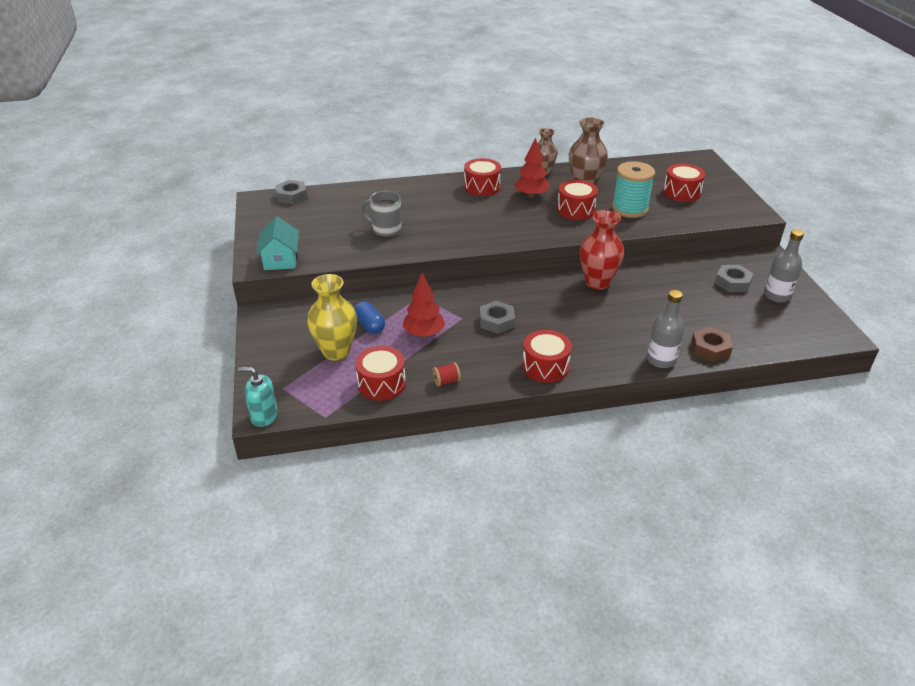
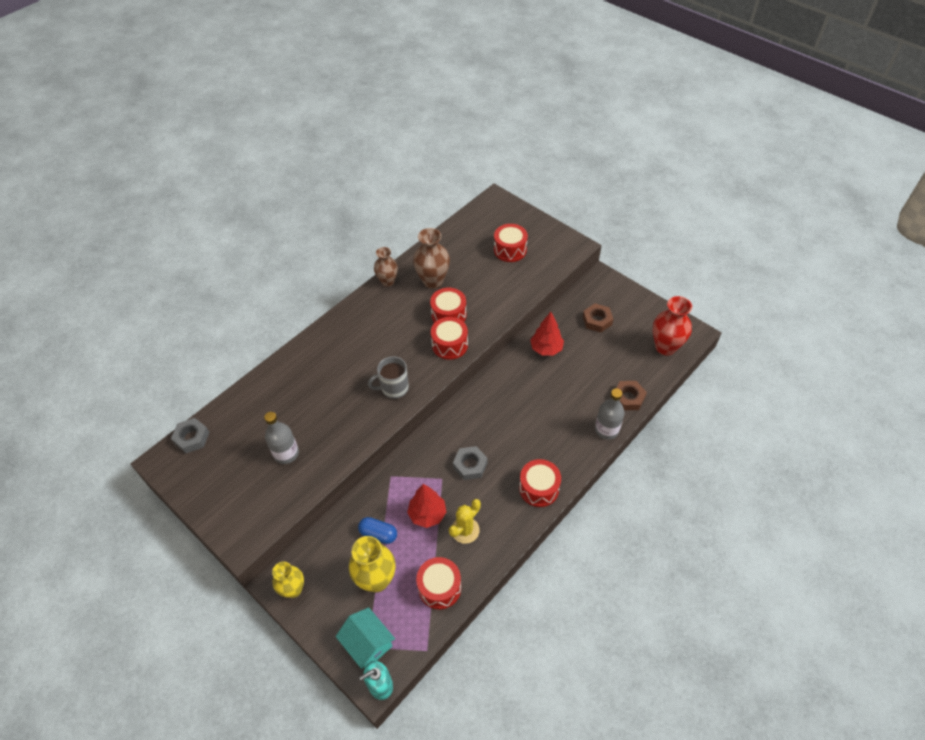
camera: 35 degrees left, 15 degrees up
turquoise house [256,216,299,270] -> turquoise house moved to [335,607,395,669]
grey mug [361,191,402,237] -> grey mug moved to [368,356,409,399]
red spool [432,362,461,386] -> none
red drum [464,158,501,196] -> red drum moved to [431,317,468,360]
red tree [514,138,550,198] -> red tree moved to [530,312,564,356]
red vase [580,210,624,290] -> red vase moved to [653,296,692,356]
turquoise spool [612,161,655,218] -> none
grey nut [715,265,754,292] -> brown nut [583,303,613,332]
grey bottle [764,229,804,303] -> grey bottle moved to [264,412,299,464]
none -> yellow vase [272,562,304,598]
none -> yellow cactus [449,499,481,544]

